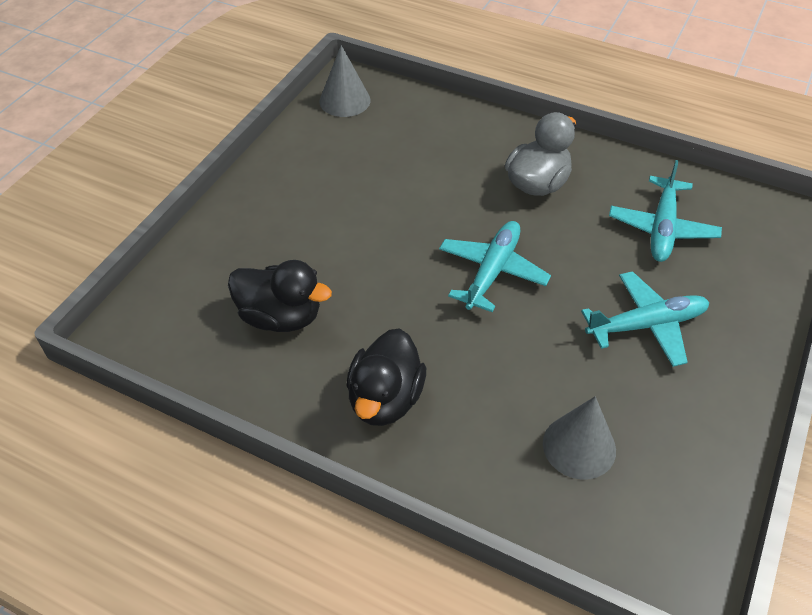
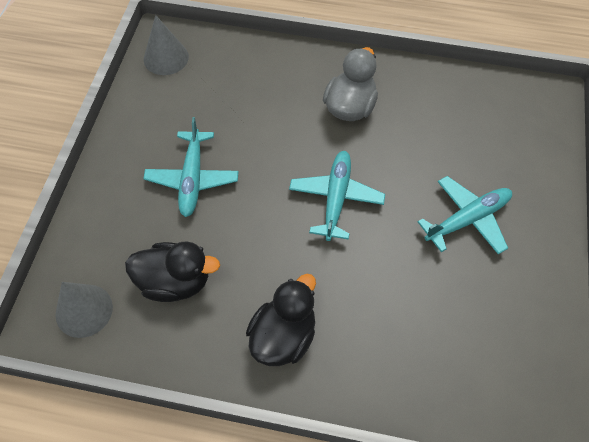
camera: 15 degrees left, 10 degrees up
black duck [346,328,426,426] -> black duck turned 150 degrees counterclockwise [246,274,316,366]
grey cone [543,396,616,480] -> grey cone moved to [55,282,113,338]
turquoise plane [609,160,722,262] -> turquoise plane moved to [143,117,239,217]

